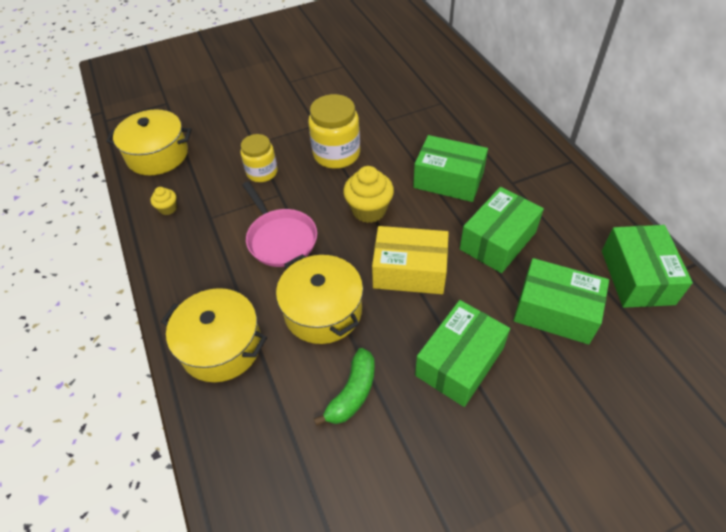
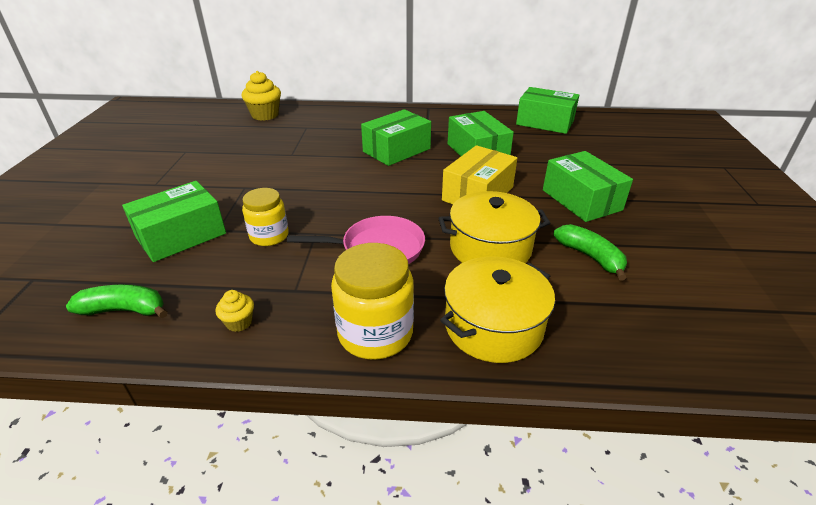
camera: 65 degrees left, 15 degrees down
yellow pot [106,110,192,175] -> green banana [66,284,168,318]
yellow jar [308,94,360,169] -> yellow jar moved to [331,243,414,360]
yellow cupcake [343,166,394,223] -> yellow cupcake moved to [242,71,281,121]
green box [513,258,609,344] -> green box moved to [122,181,226,262]

